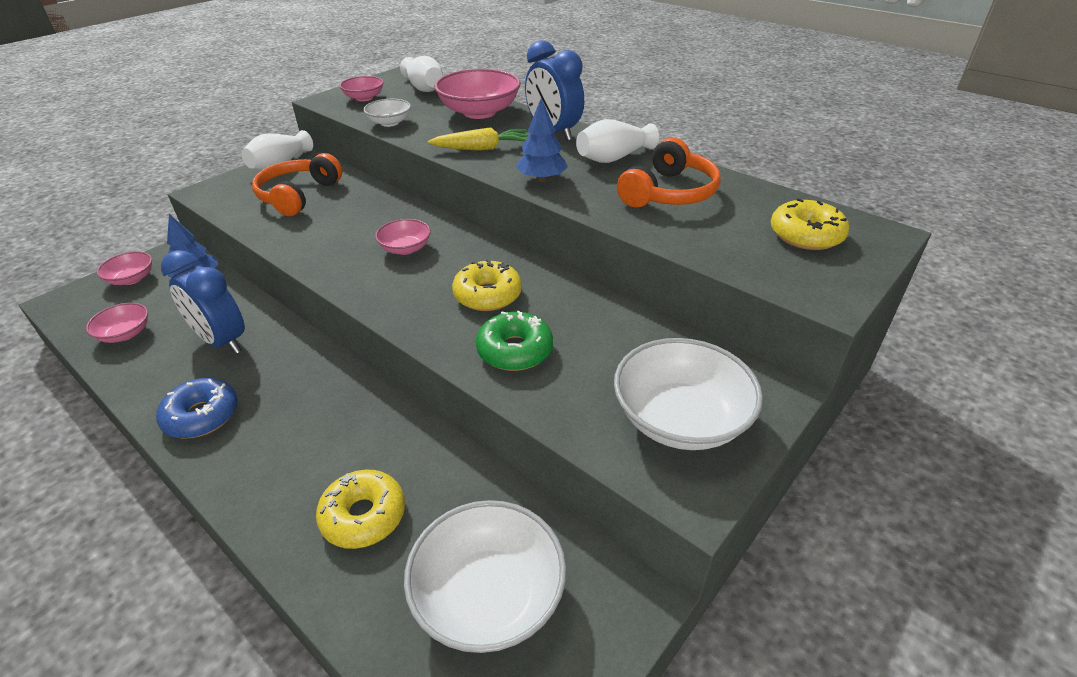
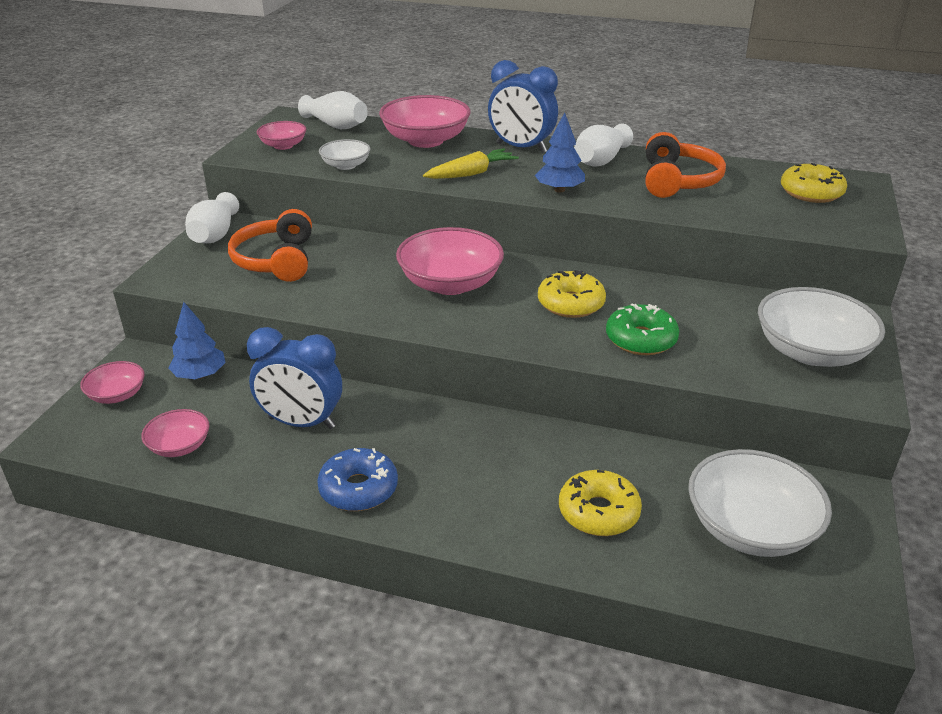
camera: 25 degrees left, 5 degrees down
pink bowl [375,219,431,255] -> pink bowl [396,227,504,295], size x1.86

